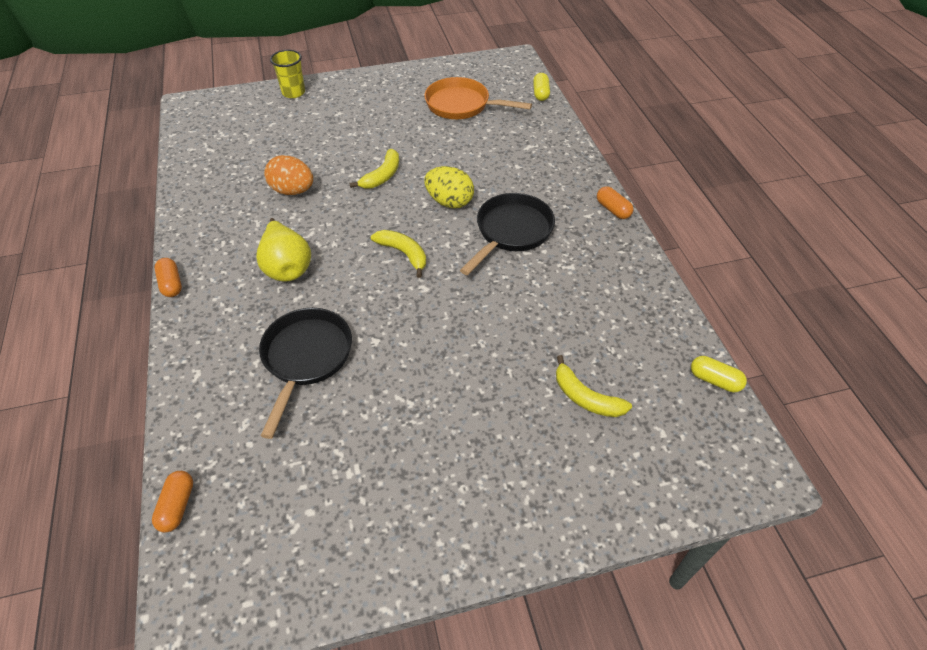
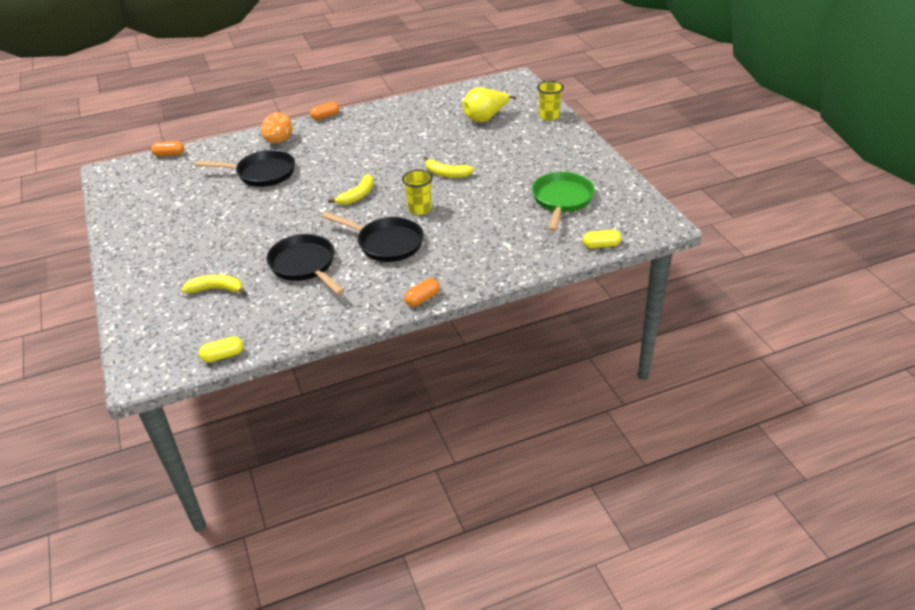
camera: 85 degrees right, 10 degrees down
yellow pear [256,218,311,282] -> yellow pear moved to [463,87,516,122]
orange egg [264,155,313,195] -> orange egg moved to [261,112,293,143]
orange pan [424,77,532,119] -> green pan [532,172,595,232]
yellow egg [424,166,474,208] -> yellow cup [402,170,433,215]
yellow banana [556,355,632,417] -> yellow banana turned 60 degrees clockwise [181,275,246,295]
yellow capsule [691,356,747,392] -> yellow capsule turned 45 degrees clockwise [199,336,243,362]
none -> black pan [267,234,345,295]

